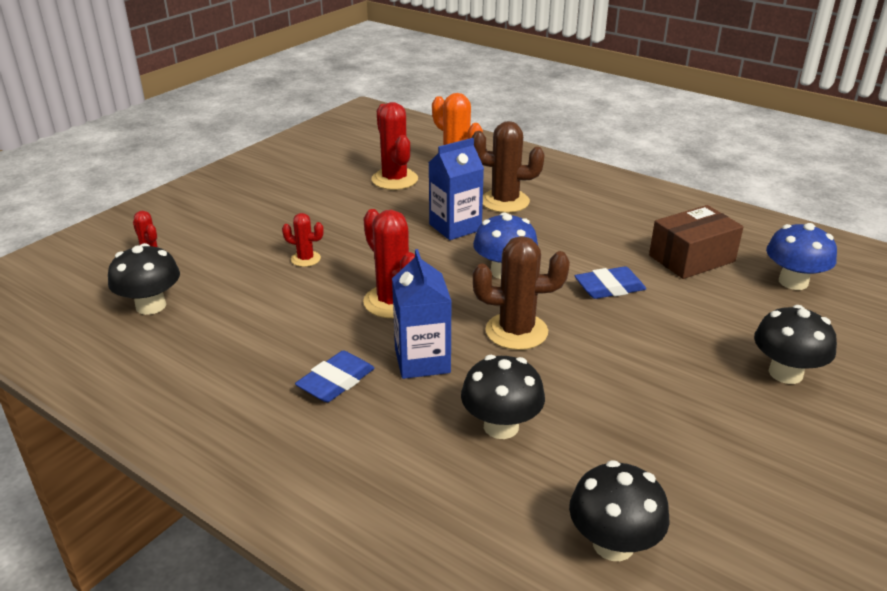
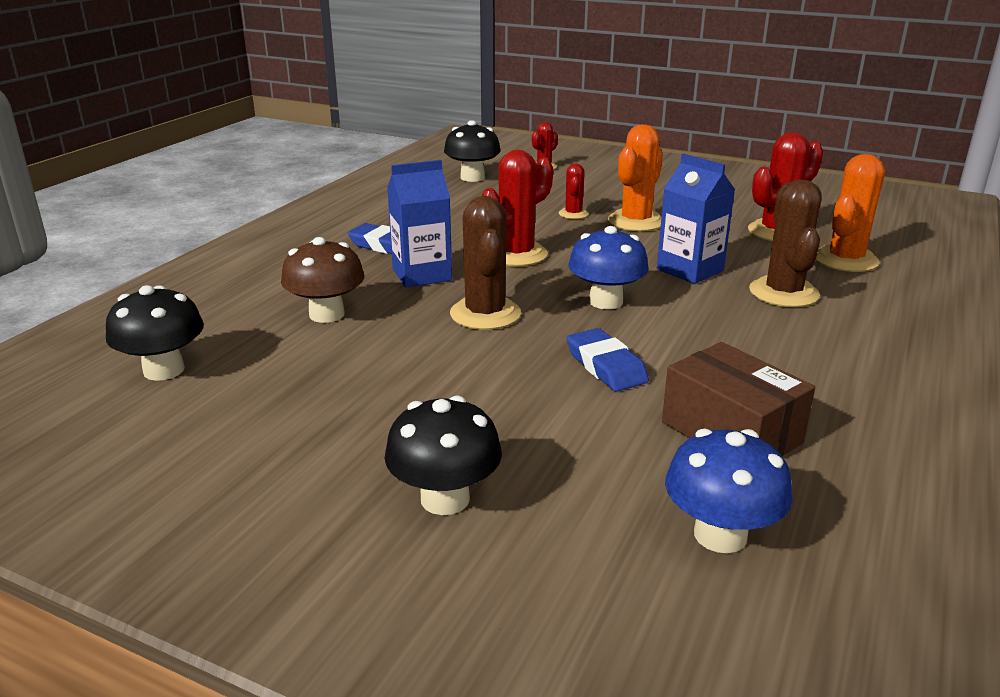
camera: 80 degrees right, 5 degrees down
black mushroom [461,355,545,439] -> brown mushroom [281,237,364,323]
none -> orange cactus [608,124,663,231]

